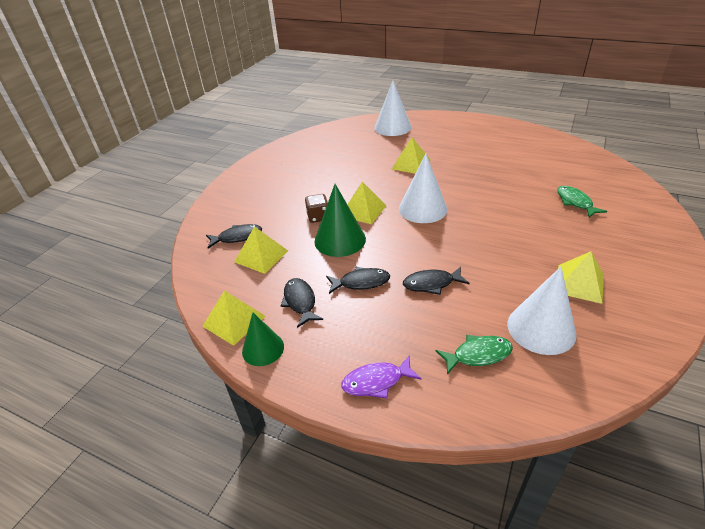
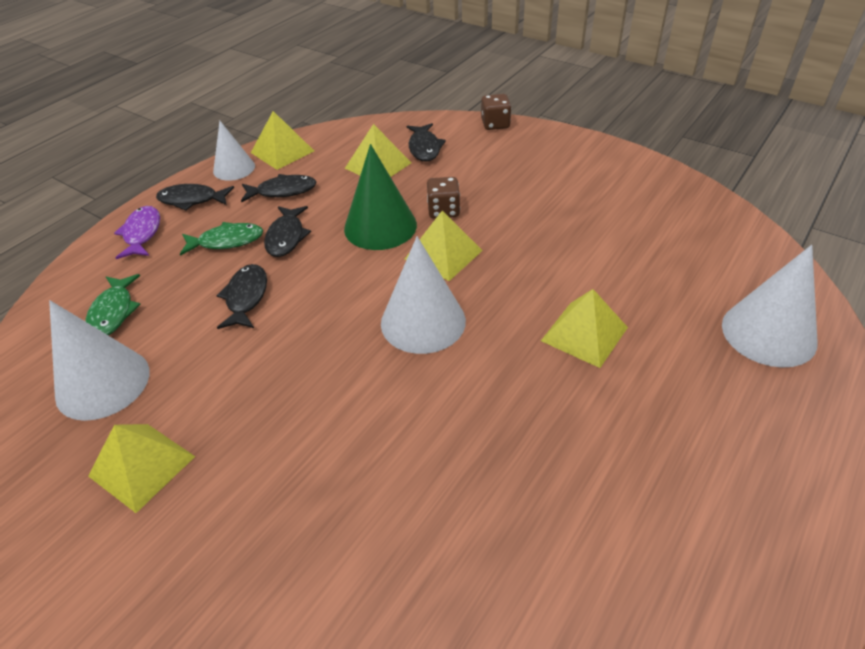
camera: 100 degrees right, 5 degrees up
green cone [242,313,284,366] -> white cone [213,121,255,181]
green fish [557,186,607,218] -> green fish moved to [180,222,263,256]
none -> black fish [156,184,234,211]
none -> brown dice [481,94,511,130]

